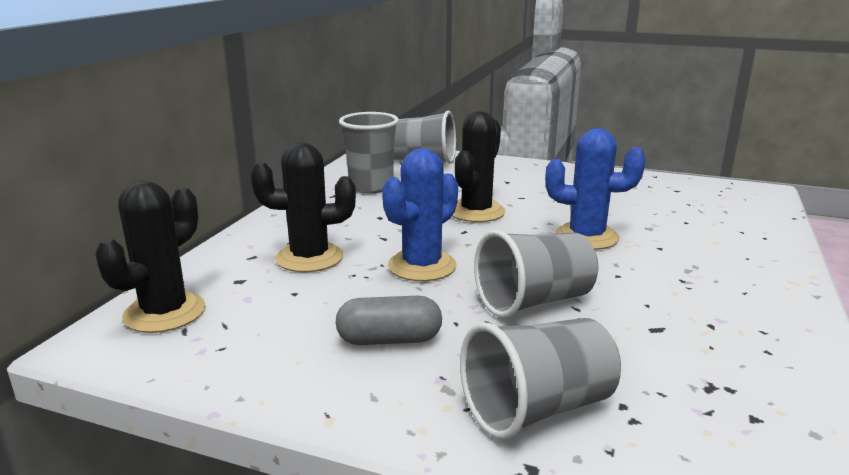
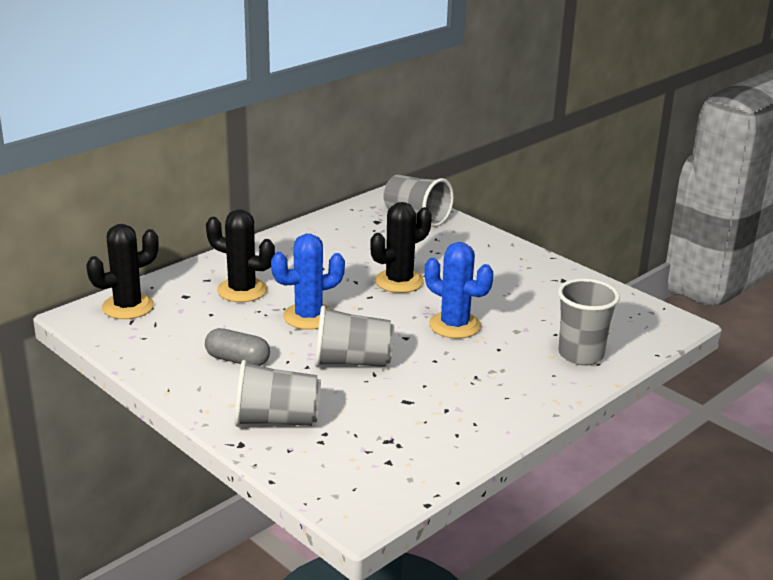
camera: 25 degrees right, 5 degrees up
grey cup [339,112,399,193] -> grey cup moved to [558,278,620,366]

